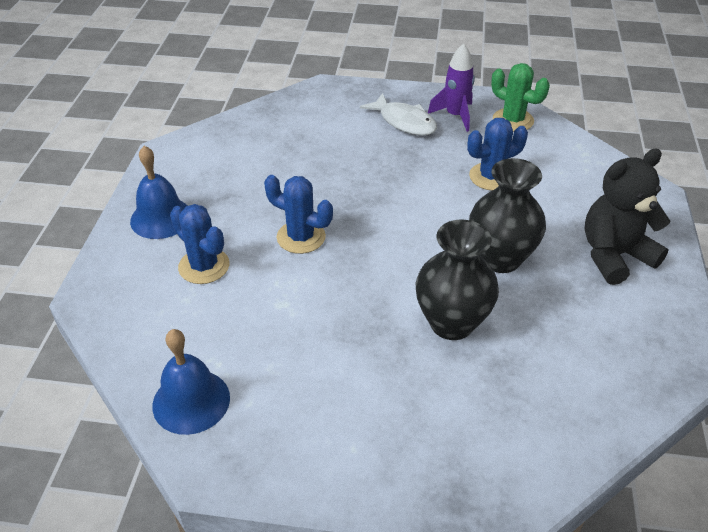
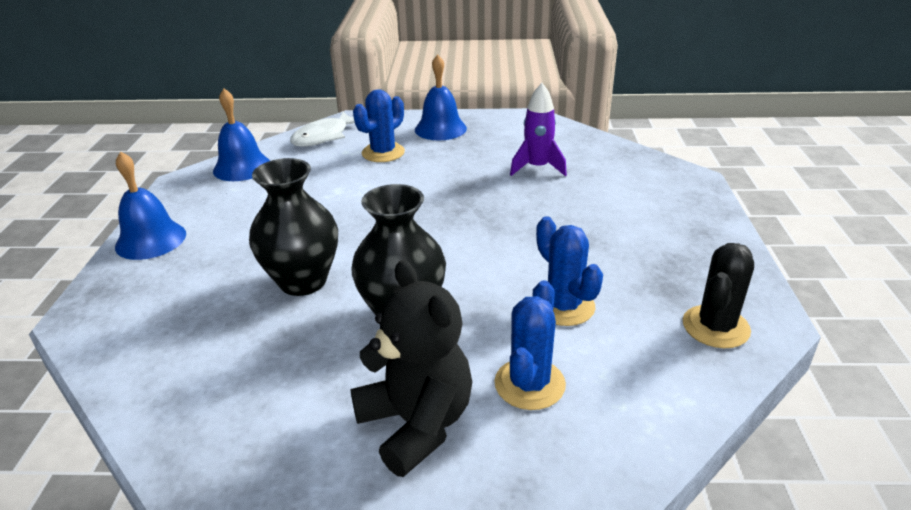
camera: 85 degrees right, 10 degrees down
blue cactus [264,175,333,254] -> blue cactus moved to [494,280,566,410]
white fish [360,93,437,136] -> white fish moved to [290,112,355,147]
purple rocket [428,43,475,132] -> purple rocket moved to [510,83,567,176]
green cactus [491,63,550,132] -> black cactus [683,243,754,348]
none -> blue bell [115,151,186,260]

